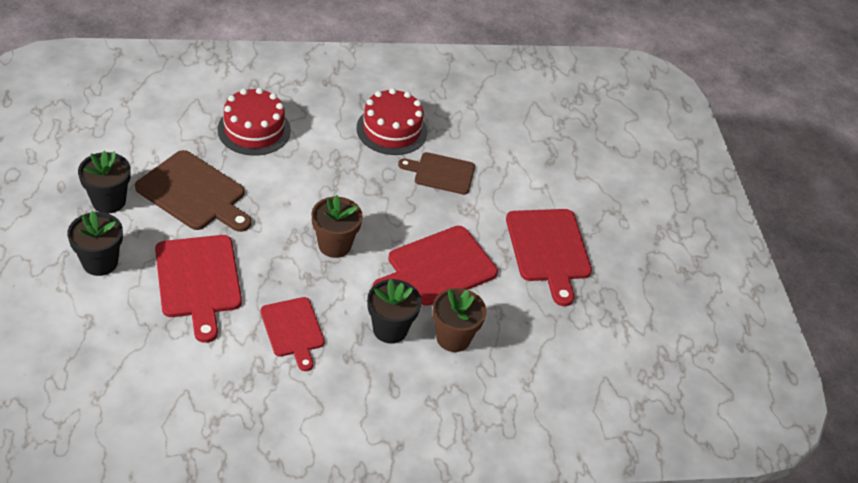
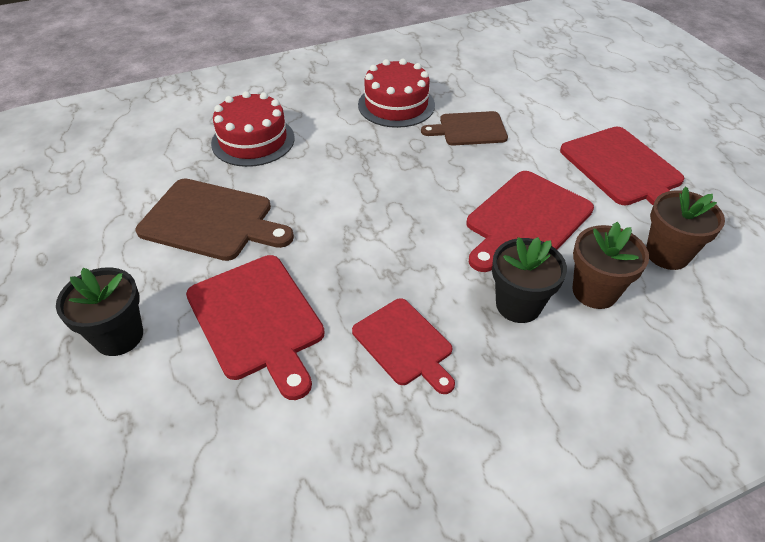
camera: 10 degrees left, 0 degrees up
black flower pot [78,151,131,213] -> none
brown flower pot [311,195,363,258] -> brown flower pot moved to [646,186,725,270]

